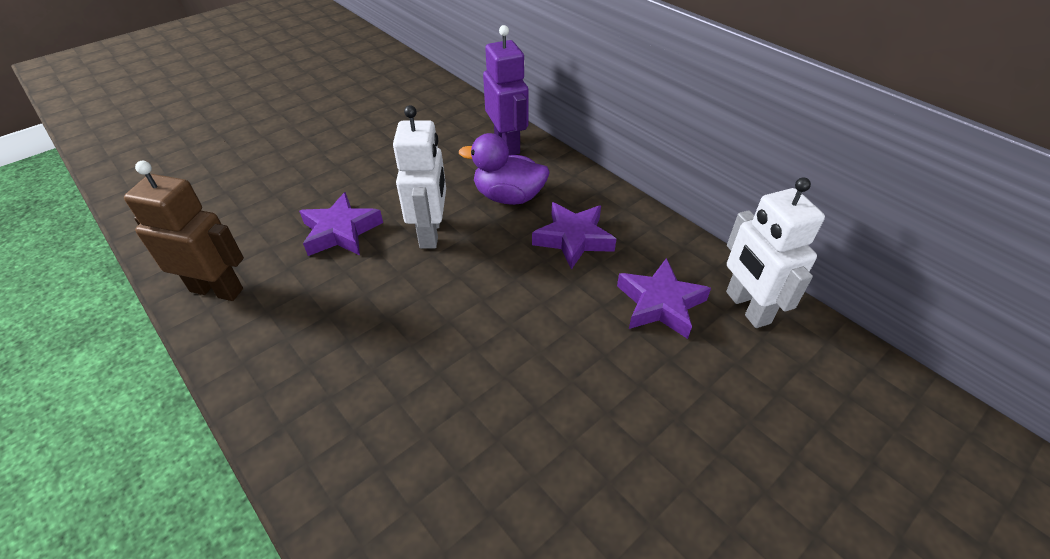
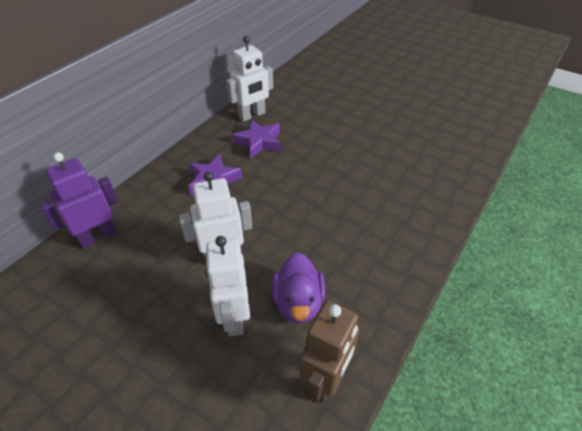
camera: 105 degrees left, 0 degrees up
brown robot [124,161,244,301] -> brown robot turned 150 degrees counterclockwise [300,300,359,403]
purple star [299,192,383,256] -> white robot [205,236,250,336]
purple duck [459,133,550,205] -> purple duck moved to [272,252,325,323]

